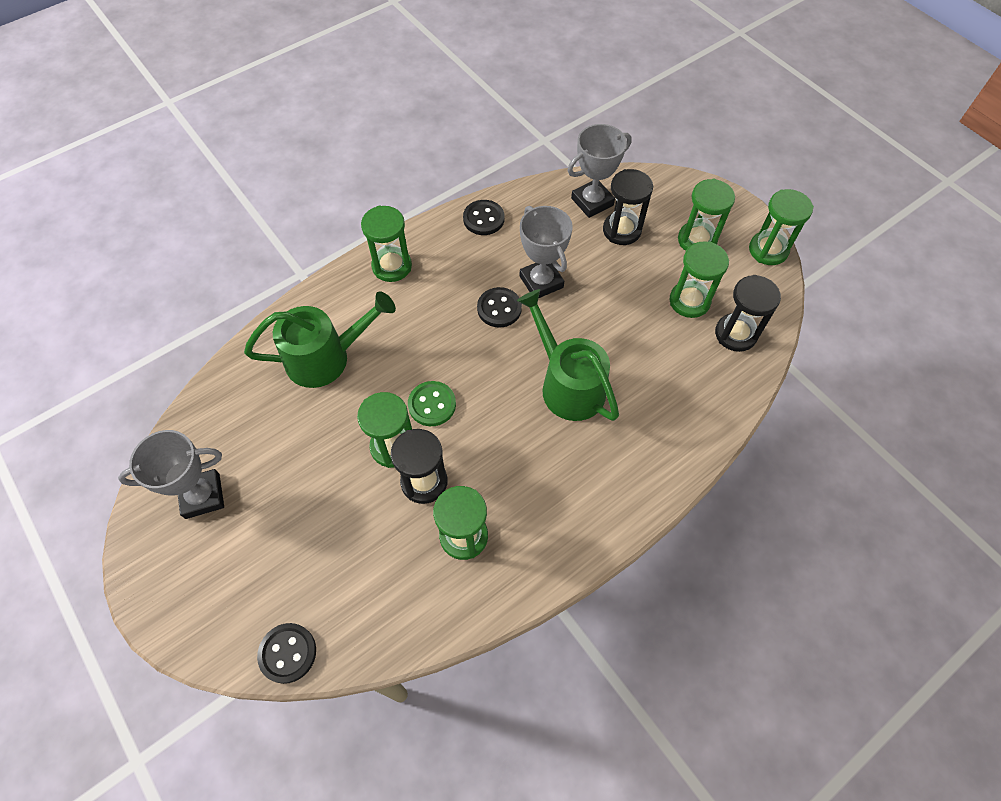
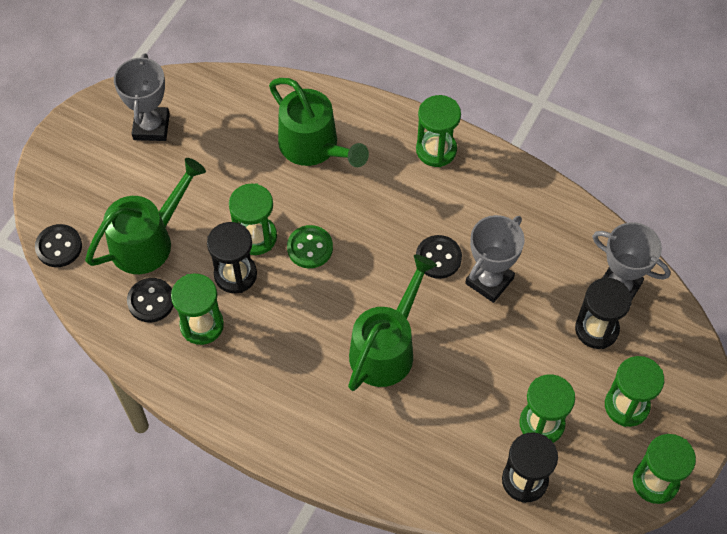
camera: 65 degrees right, 0 degrees up
grey trophy [118,430,224,519] -> grey trophy turned 45 degrees clockwise [114,53,170,141]
black button [463,200,504,235] -> black button moved to [127,278,173,322]
none -> green watering can [85,158,206,274]

